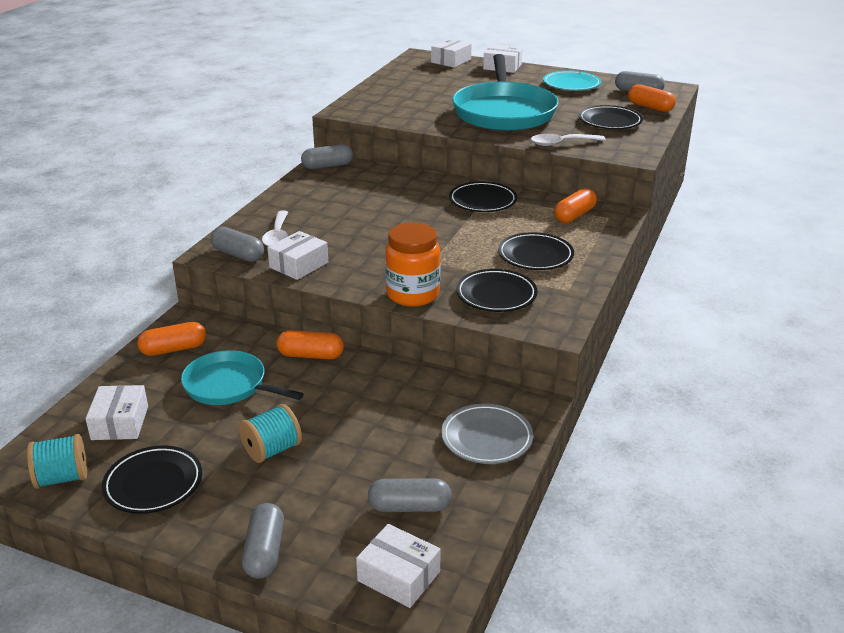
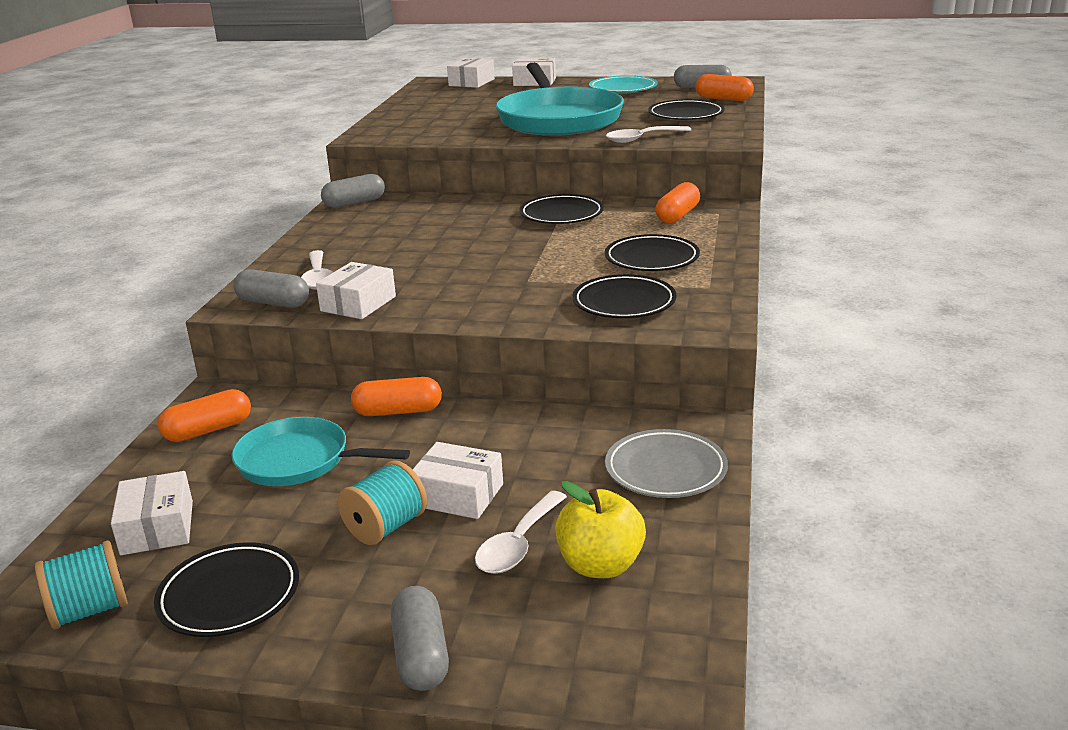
camera: 10 degrees left, 5 degrees down
white box [356,524,441,608] -> white box moved to [412,442,503,519]
grey capsule [368,478,452,512] -> yellow apple [555,481,646,578]
orange jar [385,223,440,307] -> none
none -> white spoon [475,491,567,574]

